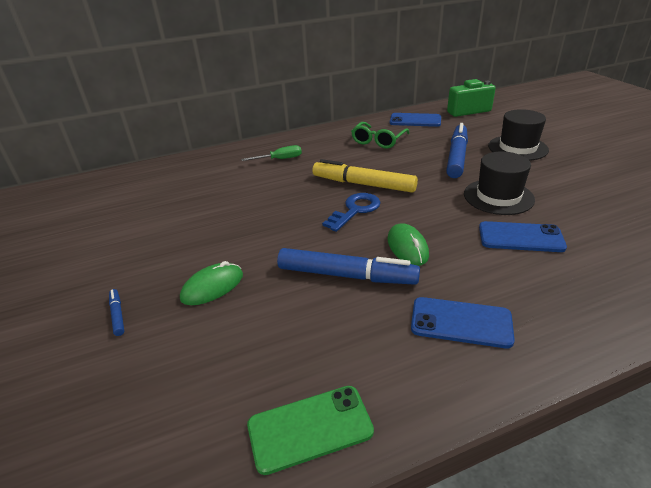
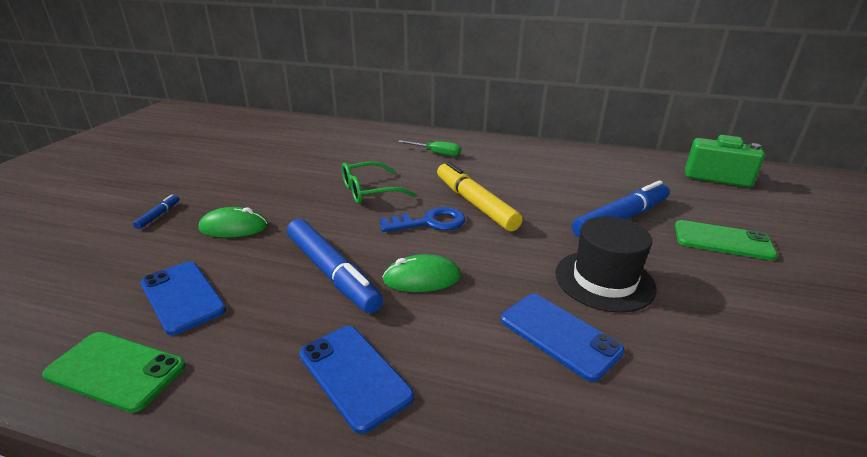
camera: 35 degrees right, 5 degrees down
green glasses [351,122,409,149] -> green glasses moved to [342,161,416,204]
green mouse [388,223,429,266] -> green mouse turned 60 degrees clockwise [382,254,461,292]
blue phone [390,113,441,127] -> blue phone moved to [141,261,226,335]
black hat [488,109,549,161] -> green phone [675,220,778,260]

